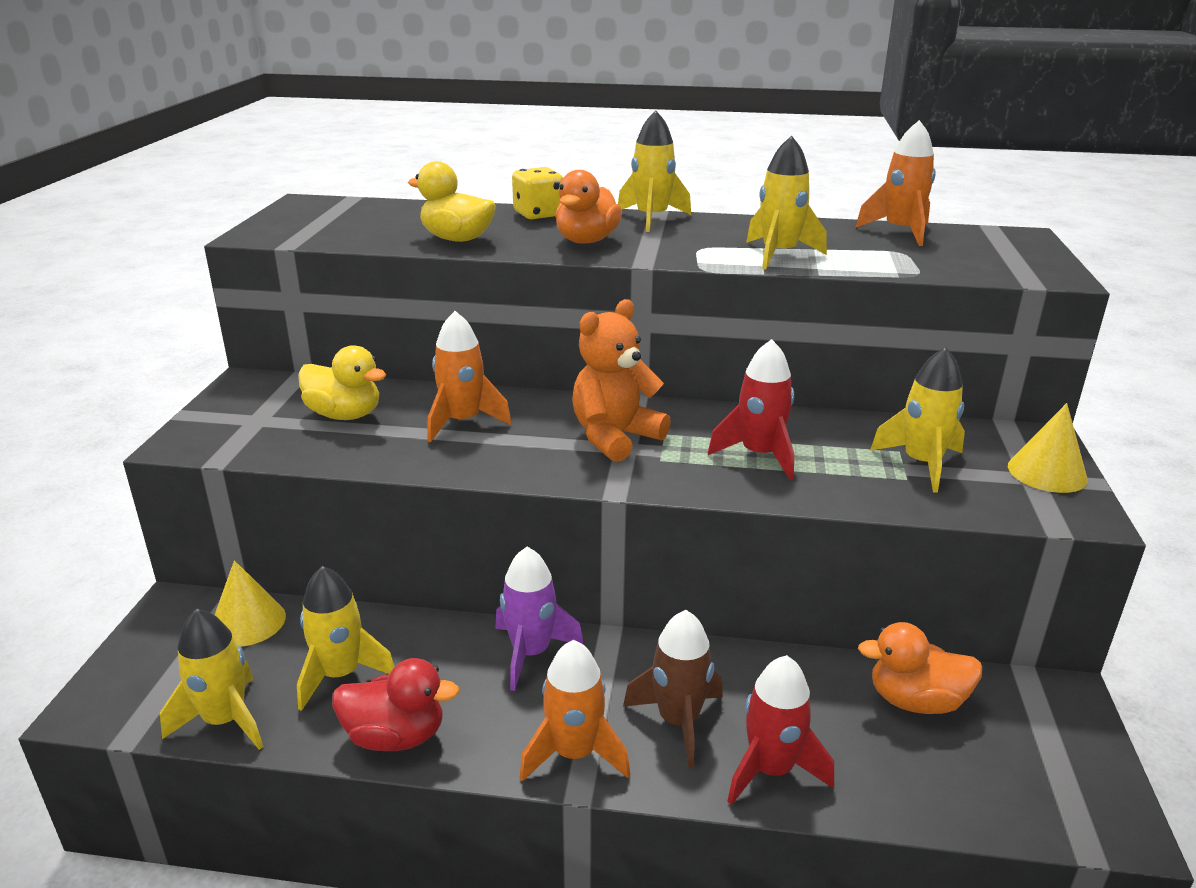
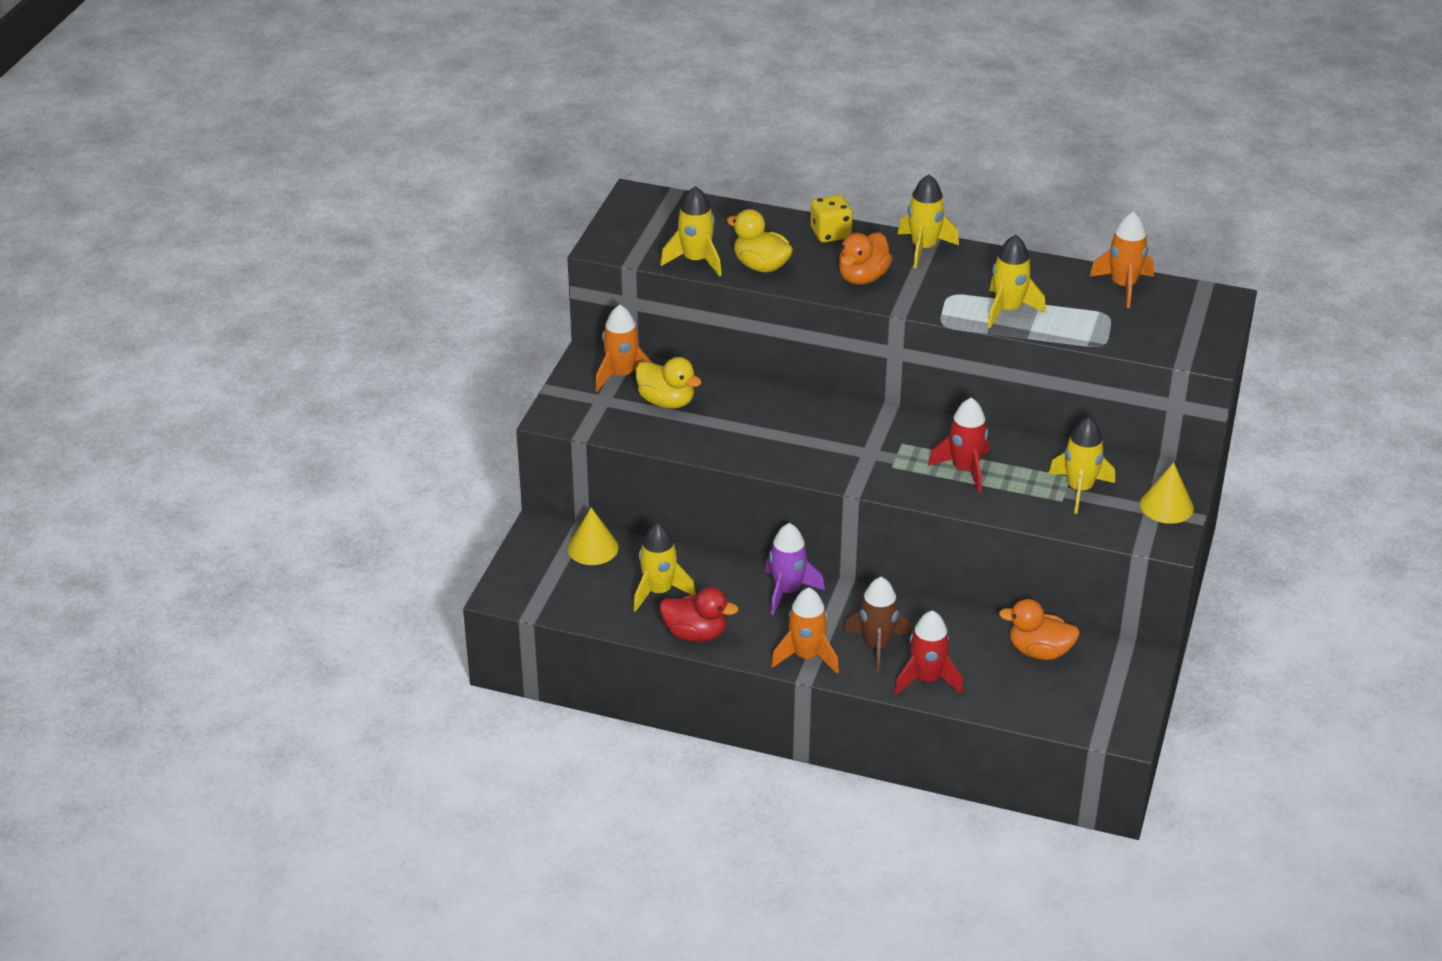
camera: 10 degrees right, 10 degrees up
yellow rocket [160,608,264,750] -> yellow rocket moved to [660,186,722,277]
orange rocket [427,311,512,442] -> orange rocket moved to [595,305,652,391]
orange teddy bear [572,299,671,462] -> none

